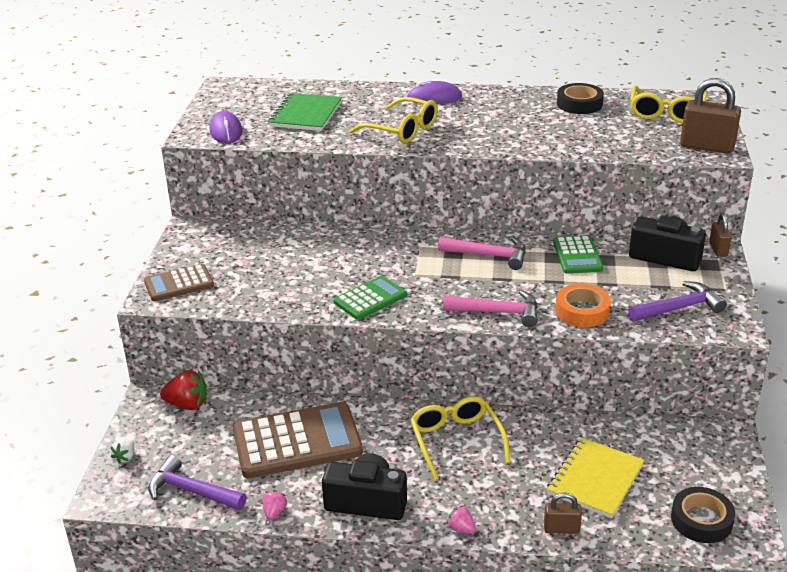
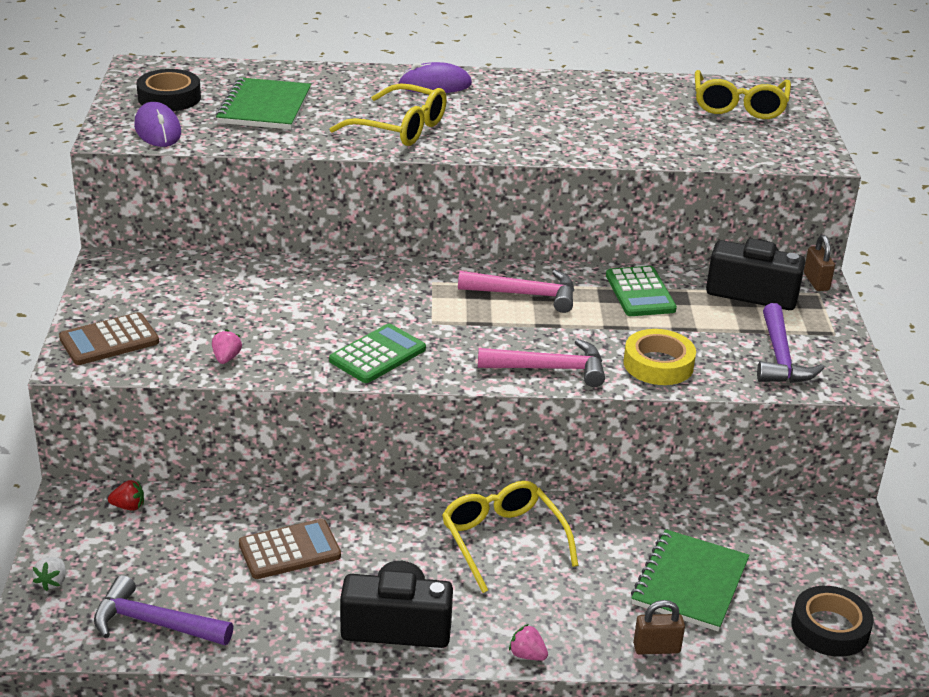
camera: 10 degrees left, 0 degrees up
red strawberry [160,370,207,410] -> red strawberry [108,480,144,511], size x0.56
brown calculator [233,402,363,478] -> brown calculator [239,519,341,579], size x0.56
pink strawberry [262,490,287,520] -> pink strawberry moved to [212,329,242,364]
yellow notebook [547,437,644,518] -> green notebook [631,529,749,632]
orange tape [555,284,611,327] -> yellow tape [623,329,696,385]
black tape [557,83,604,114] -> black tape moved to [136,69,201,111]
purple hammer [628,281,727,322] -> purple hammer turned 120 degrees clockwise [757,303,824,383]
brown padlock [680,78,741,154] -> none

